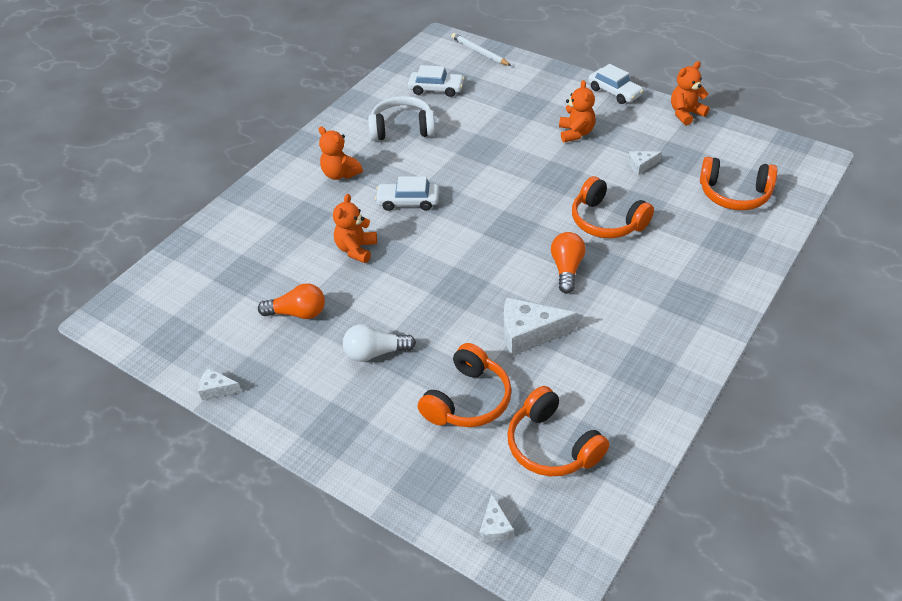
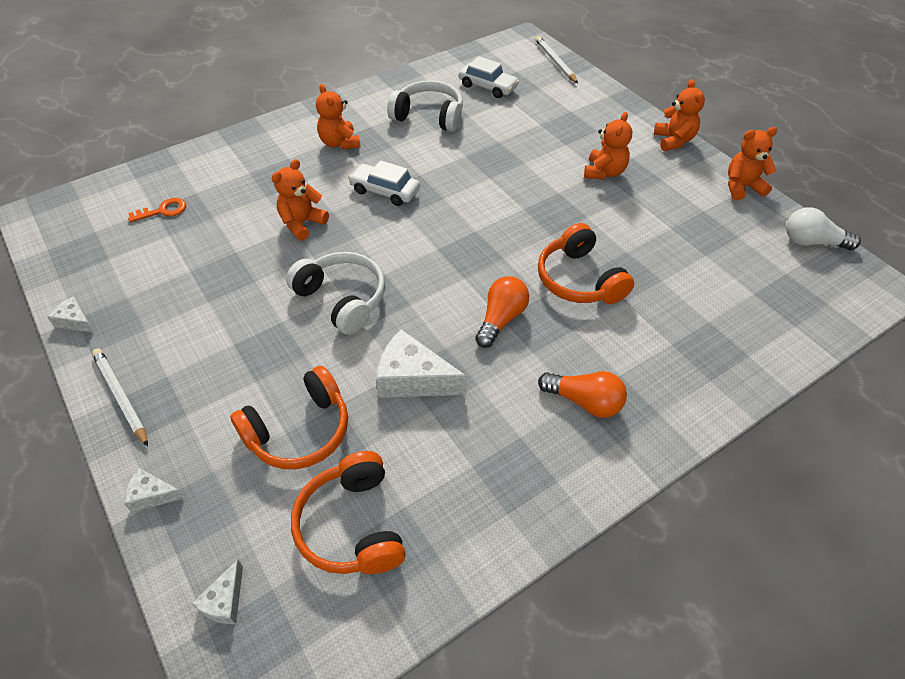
camera: 20 degrees right, 5 degrees up
orange light bulb [258,283,325,319] -> orange light bulb moved to [538,371,627,418]
white light bulb [343,324,416,362] -> white light bulb moved to [786,207,861,250]
white car [588,64,644,104] -> orange teddy bear [654,79,705,151]
white cheese [628,151,662,175] -> white cheese moved to [124,468,185,512]
orange headphones [700,157,777,210] -> none
none -> white pencil [92,348,148,446]
none -> orange key [128,198,186,223]
none -> white headphones [286,252,385,335]

